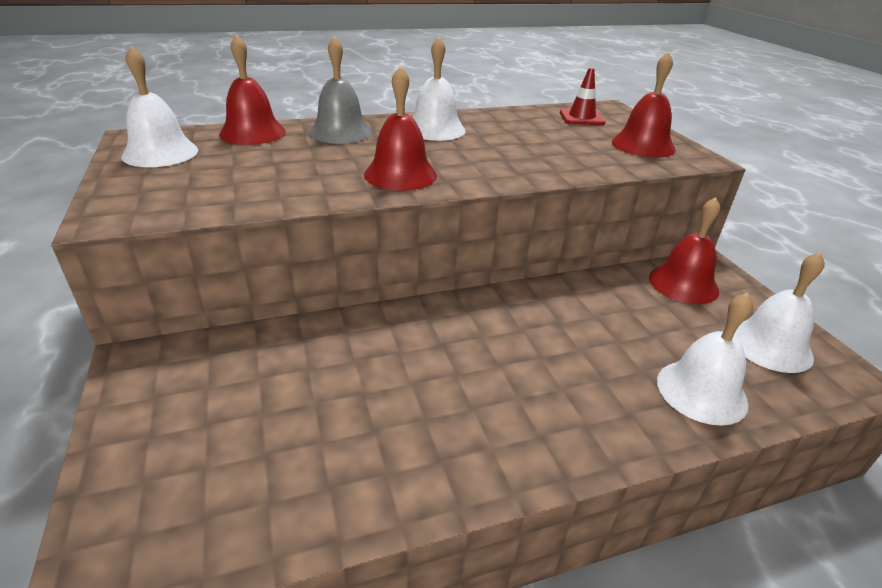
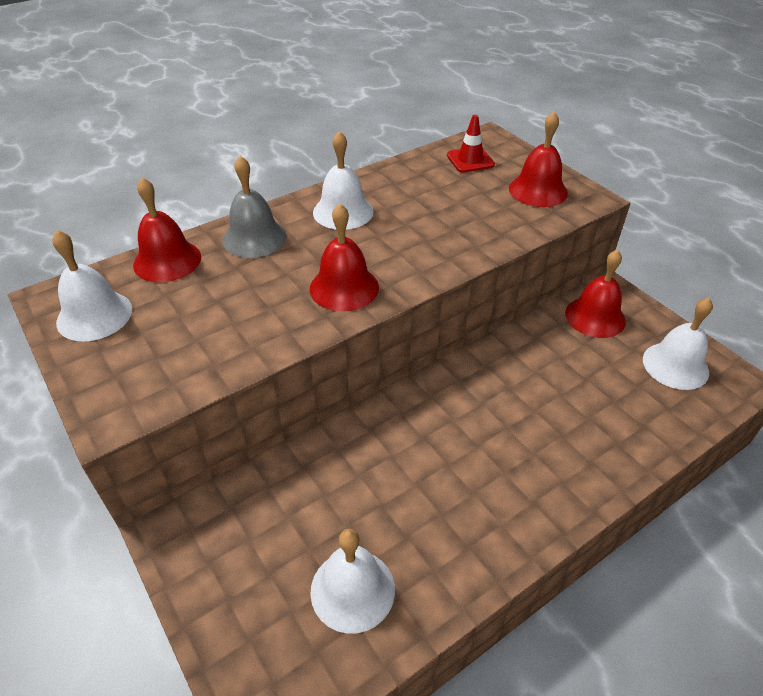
camera: 15 degrees left, 10 degrees up
white bell [657,293,753,426] -> white bell moved to [310,529,395,634]

